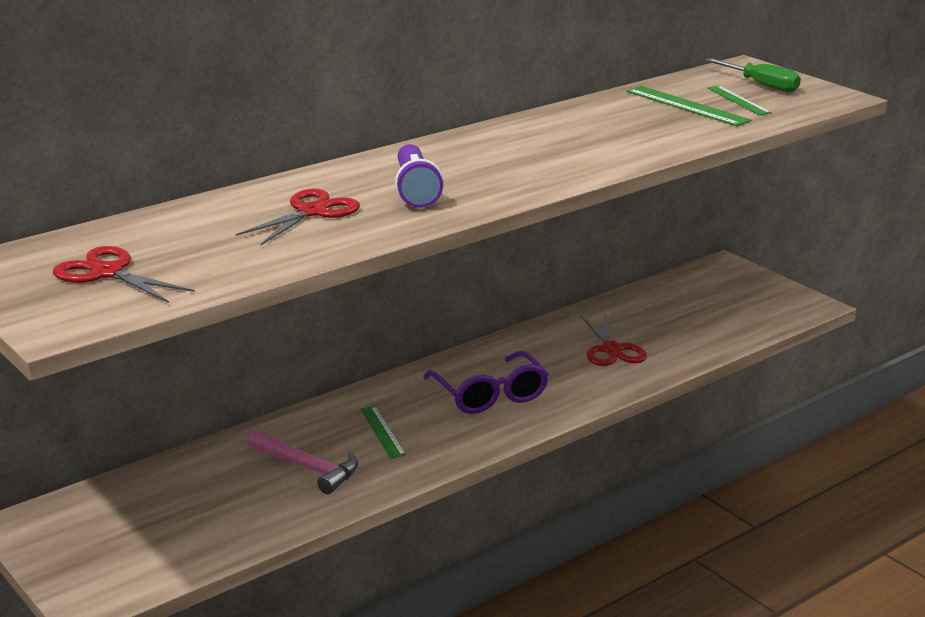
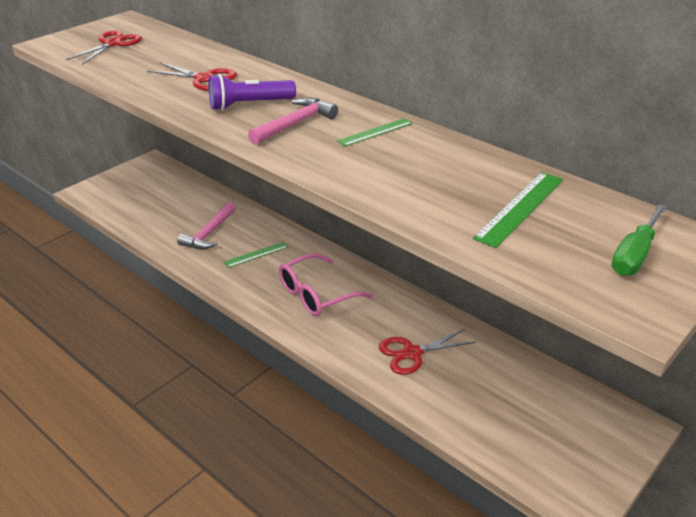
camera: 80 degrees right, 10 degrees up
purple glasses [423,351,549,414] -> pink glasses [279,253,372,316]
green ruler [707,86,772,115] -> green ruler moved to [337,118,413,147]
none -> pink hammer [248,98,338,145]

